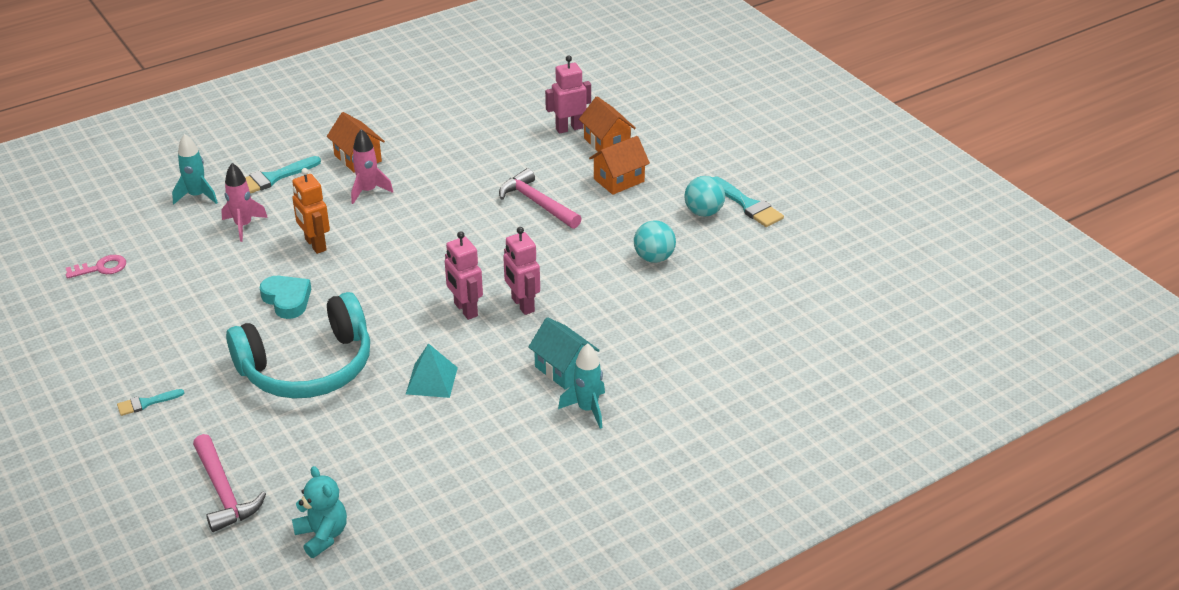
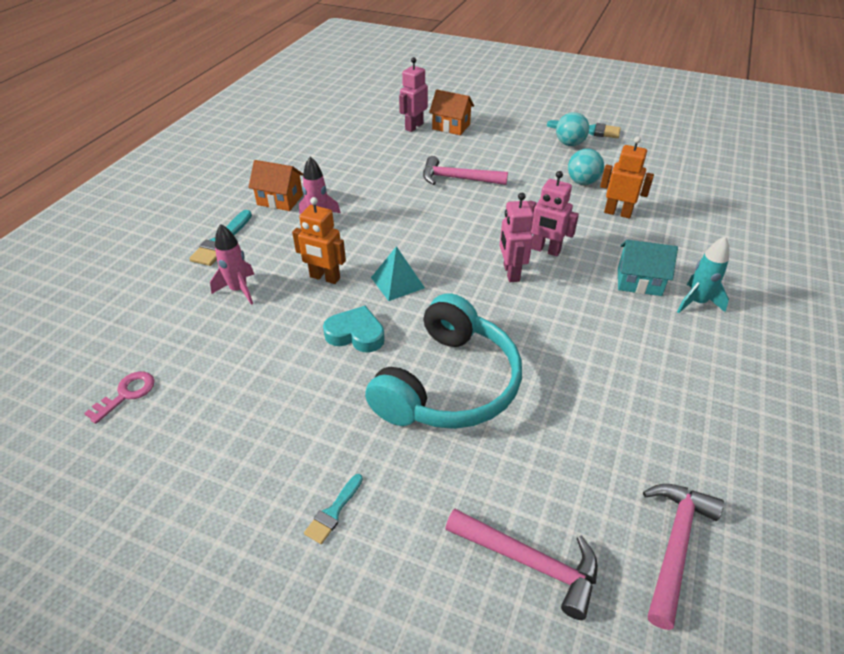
camera: 35 degrees left, 5 degrees up
turquoise rocket [172,134,218,204] -> none
turquoise teddy bear [292,466,347,558] -> pink hammer [643,484,724,630]
turquoise pyramid [406,343,458,398] -> turquoise pyramid moved to [371,246,425,301]
pink robot [445,231,483,320] -> pink robot turned 60 degrees clockwise [500,193,534,282]
orange house [589,136,650,195] -> none
none -> orange robot [600,137,654,218]

